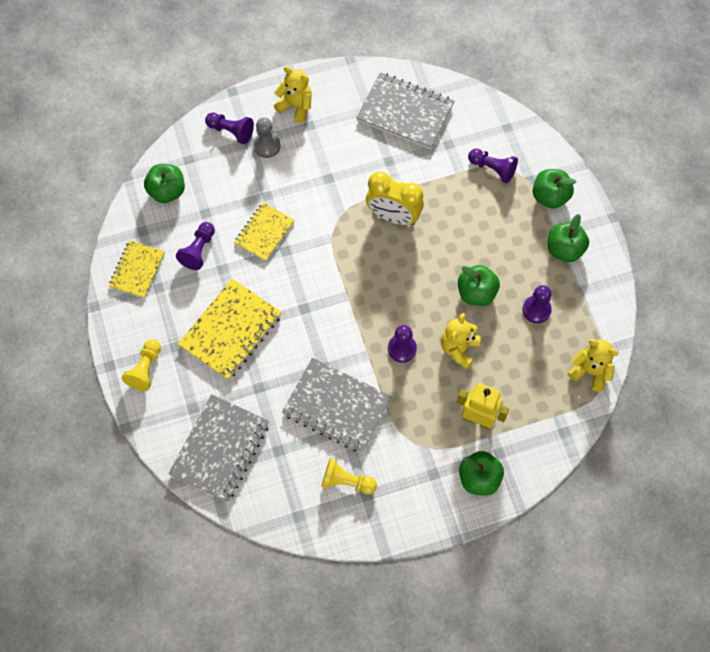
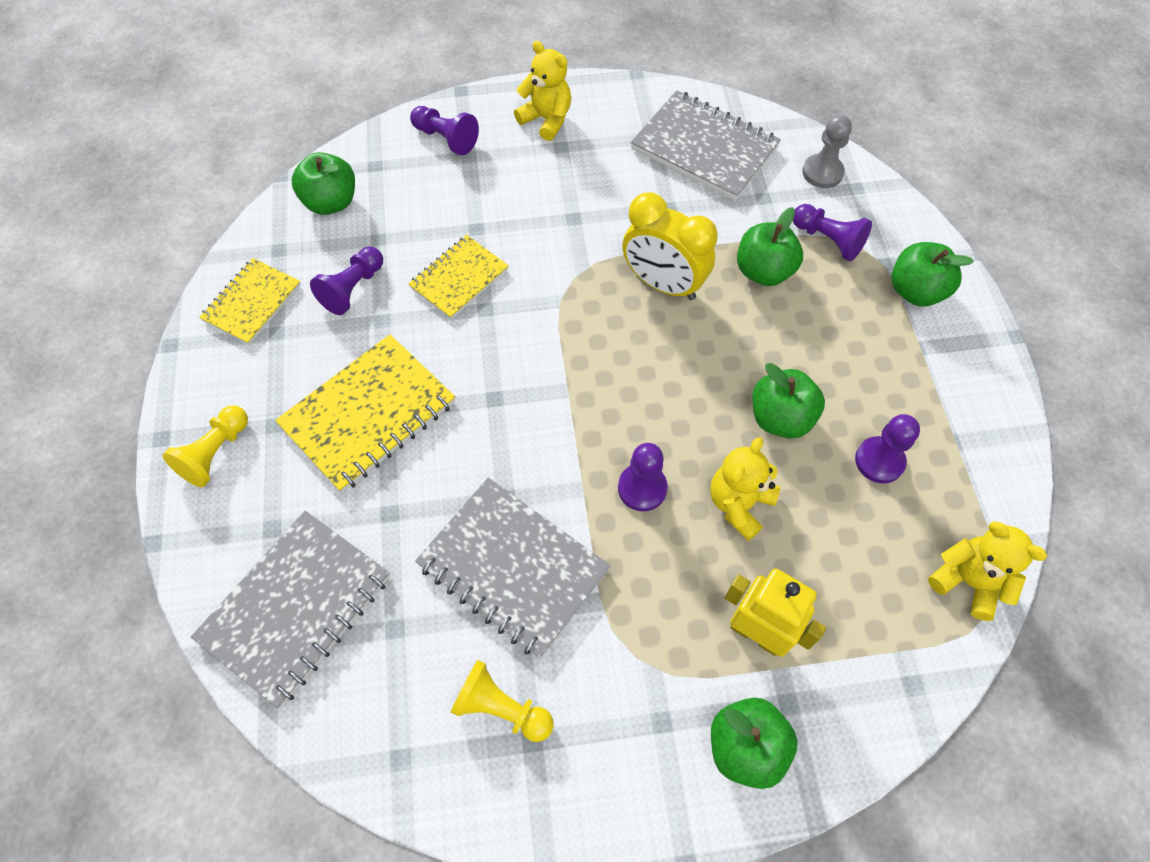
camera: 10 degrees right, 5 degrees down
grey pawn [253,117,280,158] -> grey pawn moved to [803,115,852,188]
green apple [548,214,589,262] -> green apple moved to [737,207,803,286]

